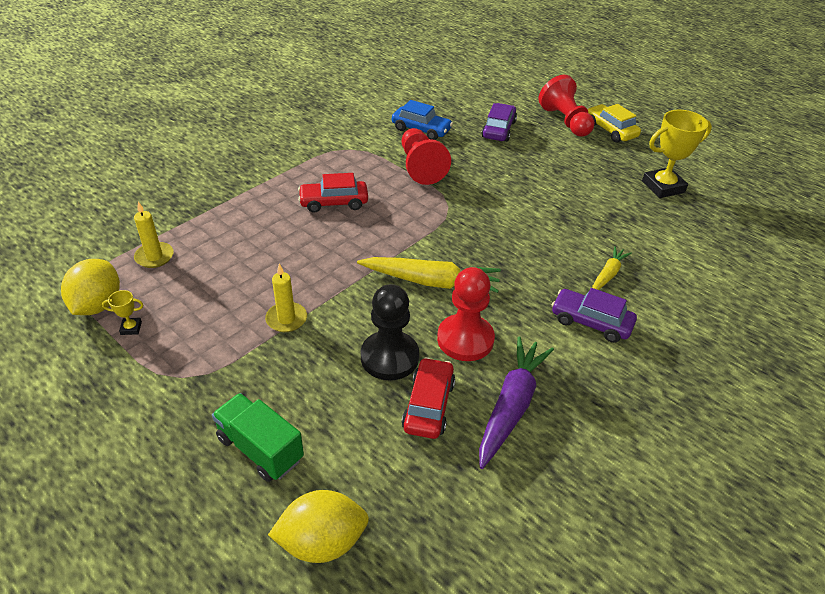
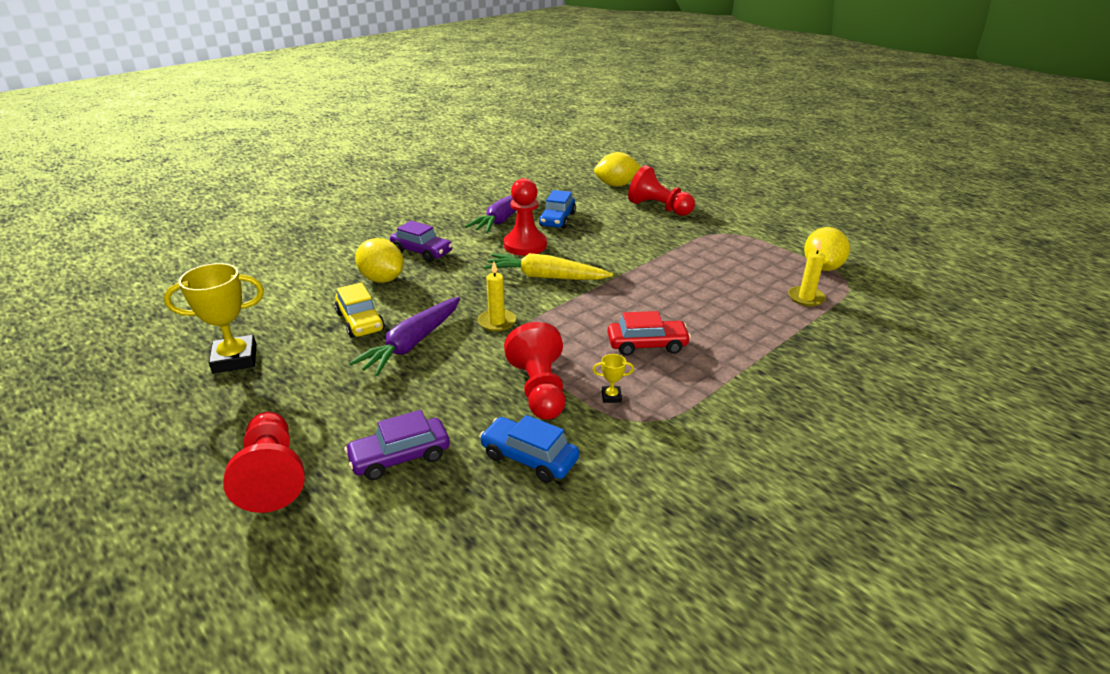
camera: 175 degrees left, 10 degrees down
yellow trophy [102,290,144,335] -> yellow trophy moved to [592,354,634,403]
green truck [212,393,304,482] -> red pawn [628,165,695,216]
yellow candle [265,264,307,332] -> yellow candle moved to [478,262,516,332]
black pawn [361,284,419,380] -> none
red car [402,357,455,439] -> blue car [539,190,576,229]
purple car [481,103,517,142] -> purple car turned 45 degrees clockwise [344,410,450,480]
yellow car [587,104,641,143] -> yellow car moved to [335,283,385,338]
yellow carrot [592,246,632,290] -> yellow lemon [355,238,404,283]
none -> purple carrot [349,297,460,376]

